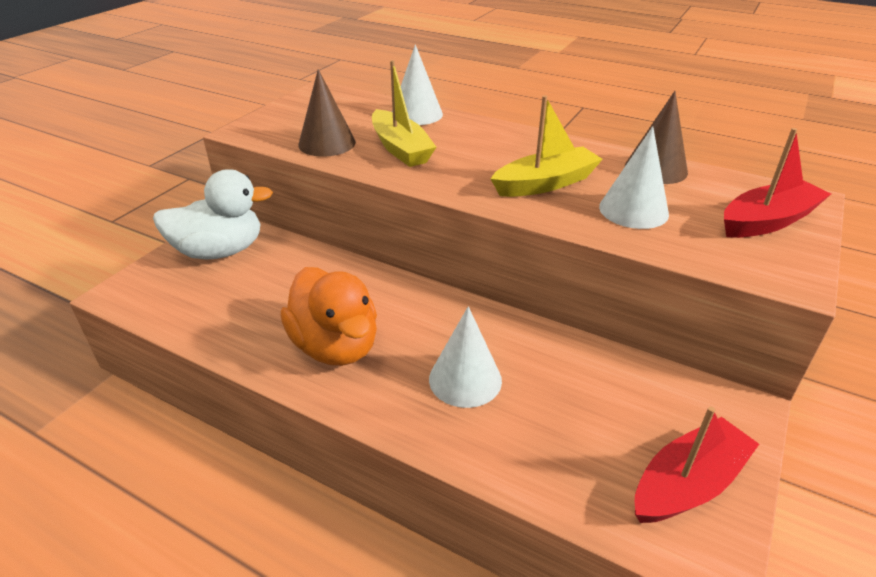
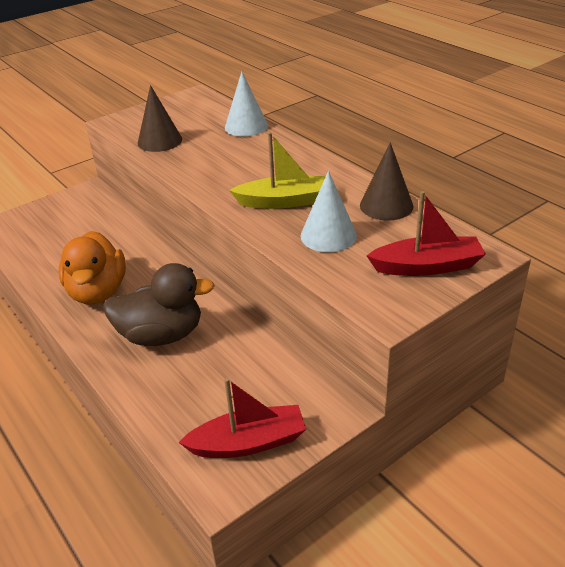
camera: 25 degrees right, 0 degrees up
white duck [153,169,273,259] -> none
yellow boat [372,60,437,167] -> none
white cone [429,306,502,408] -> brown duck [103,263,215,346]

